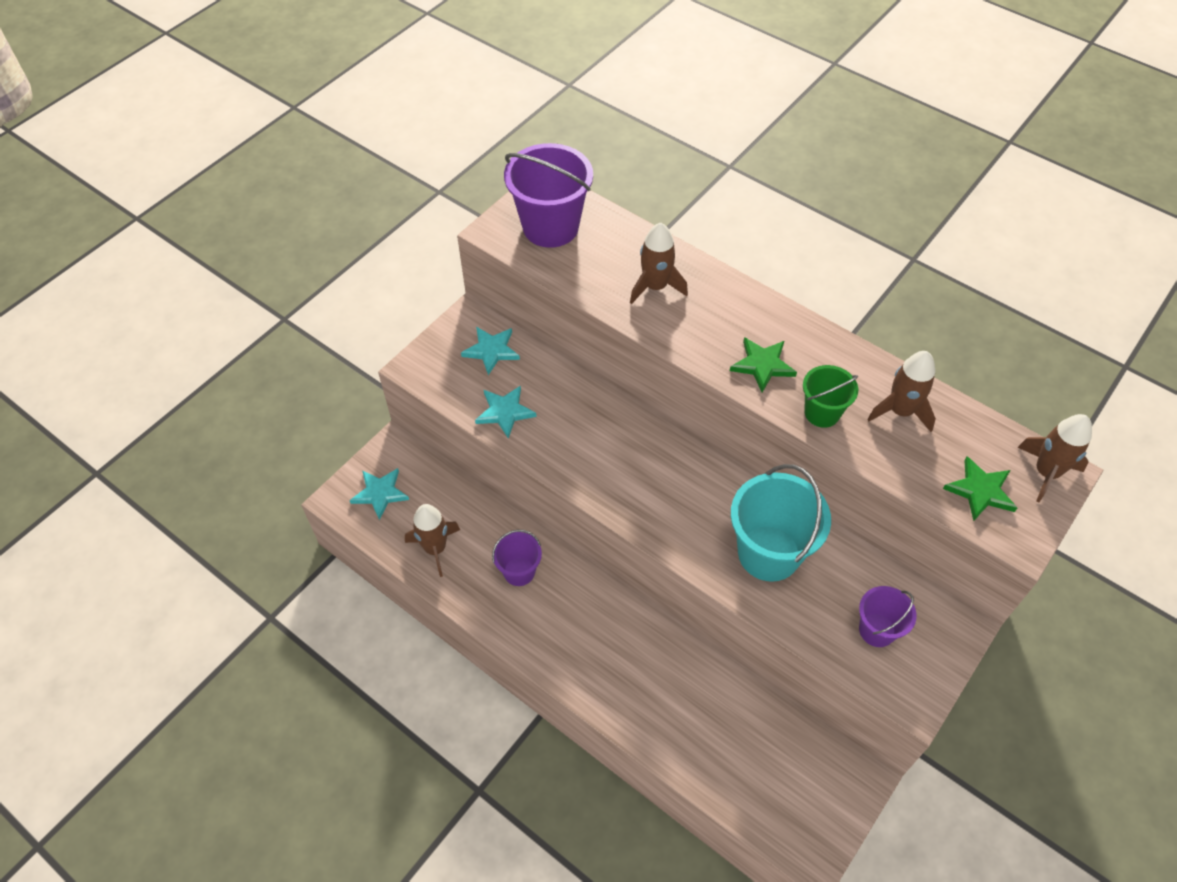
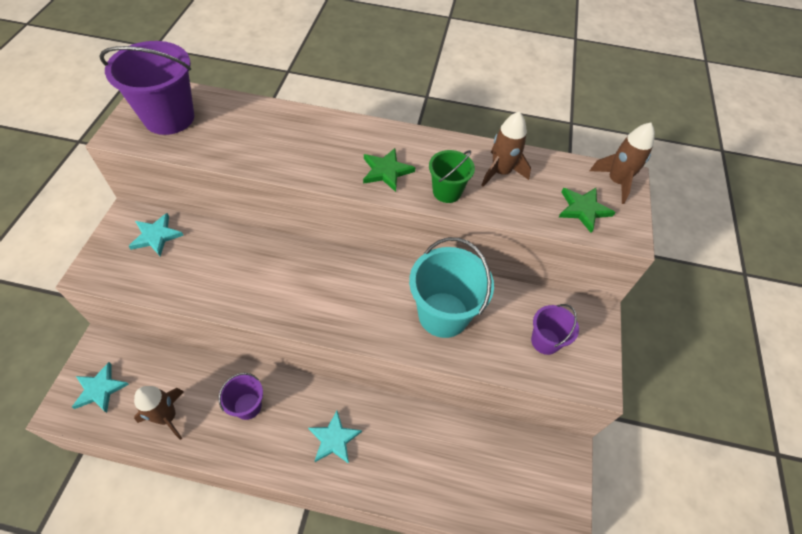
camera: 30 degrees left, 0 degrees up
turquoise star [475,385,536,439] -> turquoise star moved to [308,411,362,464]
brown rocket [630,222,688,304] -> none

